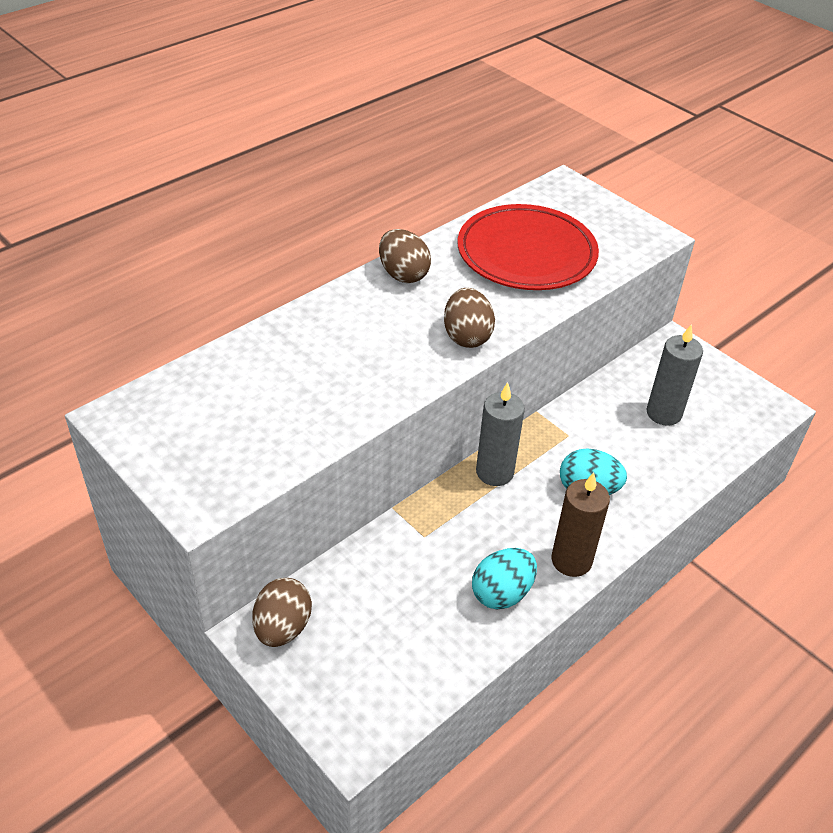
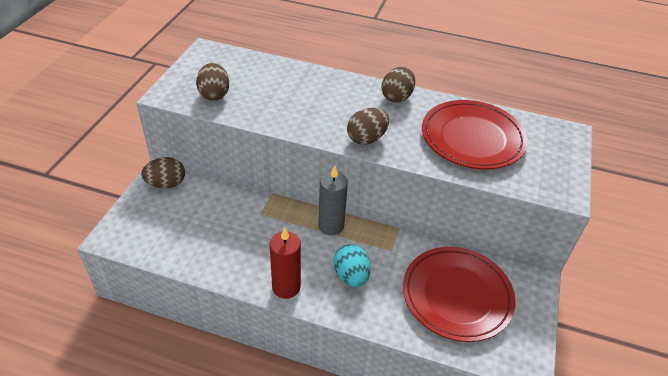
camera: 60 degrees right, 0 degrees up
turquoise egg [472,548,537,609] -> none
brown candle [552,472,610,577] -> red candle [270,227,301,299]
grey candle [646,324,703,426] -> red plate [403,247,516,342]
none -> brown egg [196,63,229,101]

